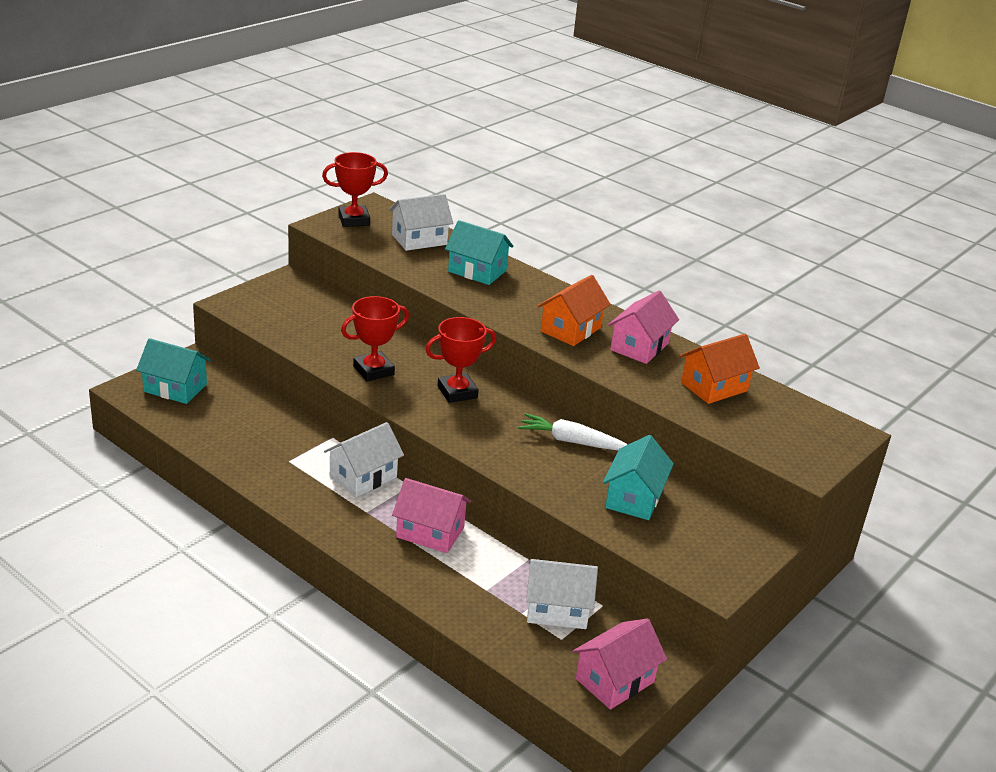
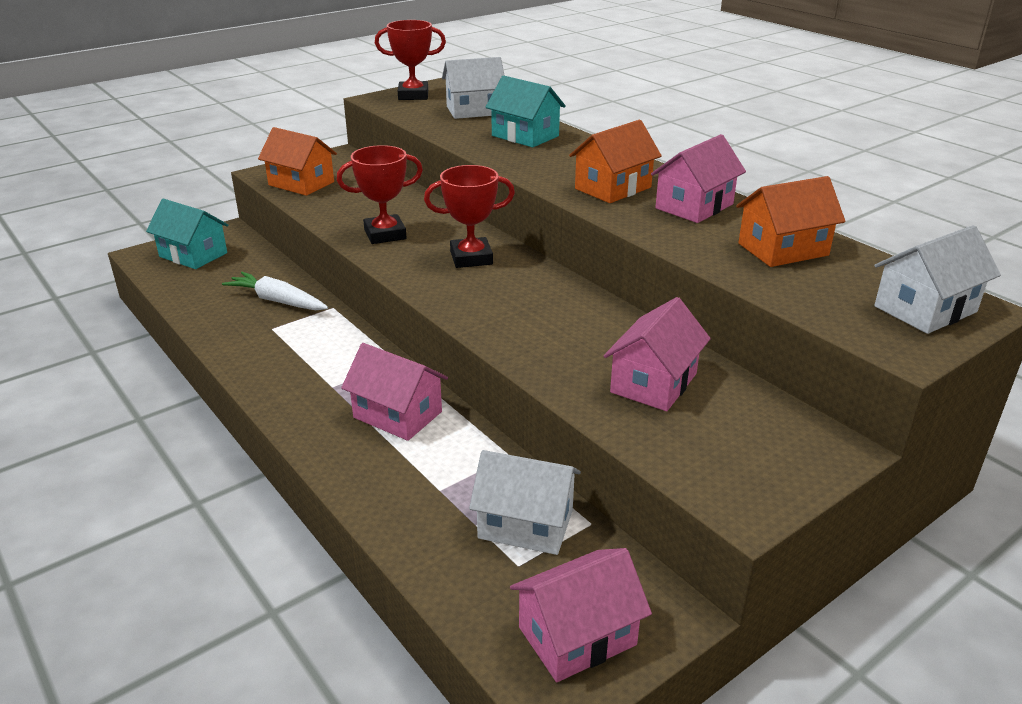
camera: 15 degrees right, 0 degrees up
white house [324,422,404,497] -> white house moved to [874,225,1001,334]
white carrot [518,413,628,450] -> white carrot moved to [222,272,328,310]
turquoise house [603,435,674,520] -> pink house [604,297,711,411]
none -> orange house [258,127,337,196]

